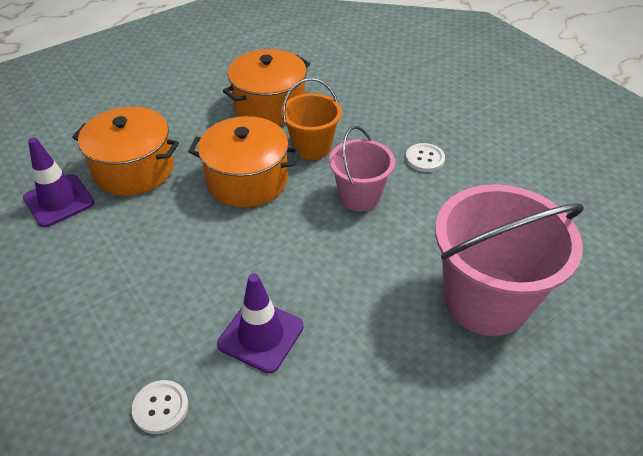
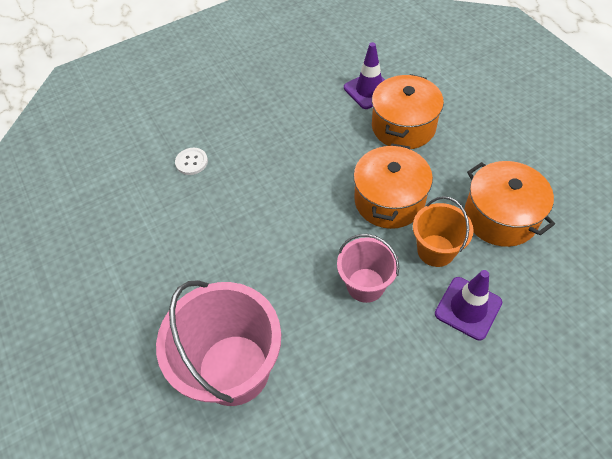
camera: 100 degrees right, 10 degrees up
purple traffic cone [217,273,304,373] -> purple traffic cone moved to [435,270,502,341]
white button [406,143,445,172] -> none

